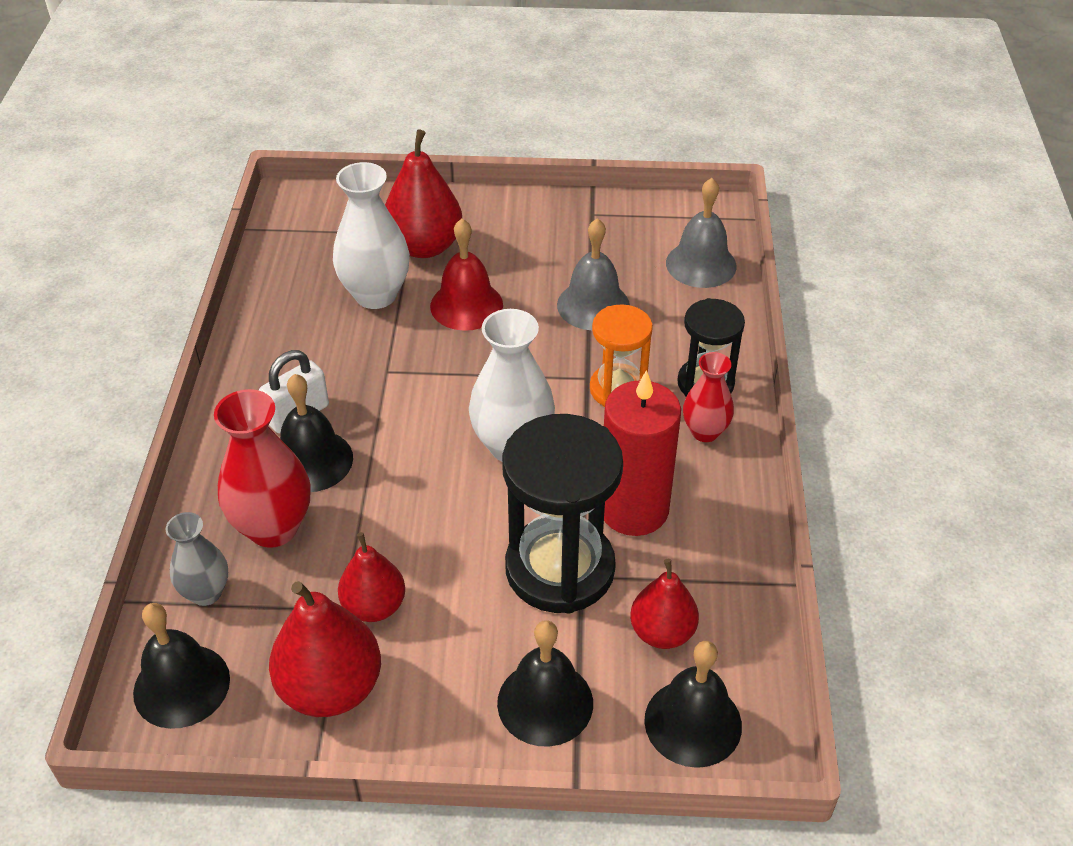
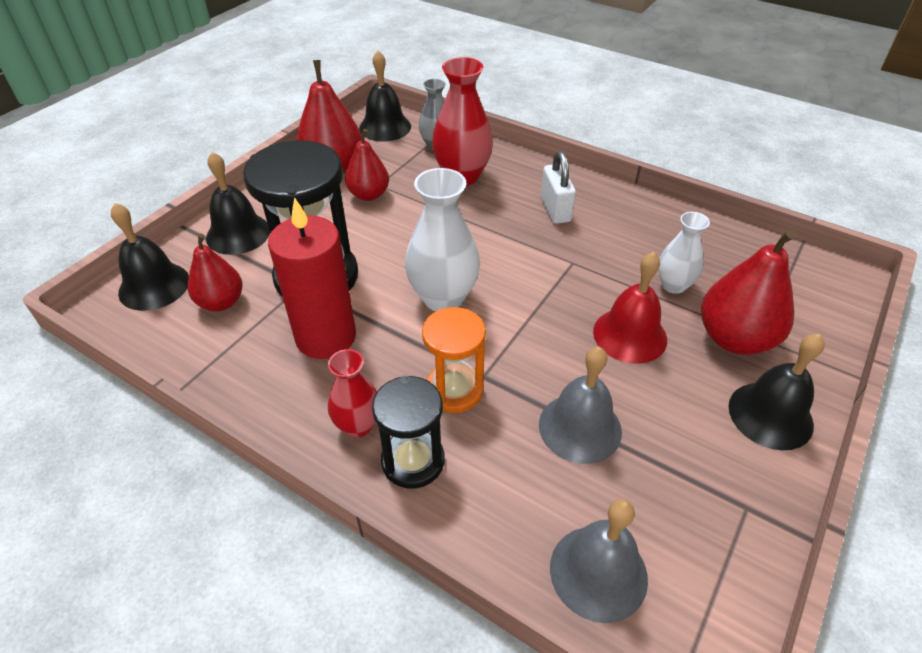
camera: 120 degrees right, 0 degrees up
black bell [280,374,353,492] -> black bell moved to [729,334,825,450]
white vase [333,162,410,309] -> white vase [658,212,710,294], size x0.60

